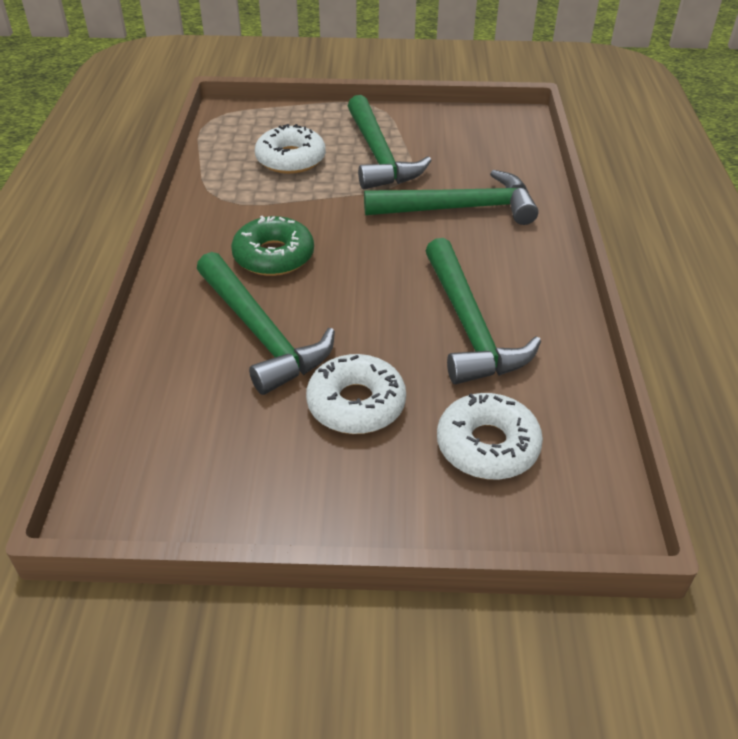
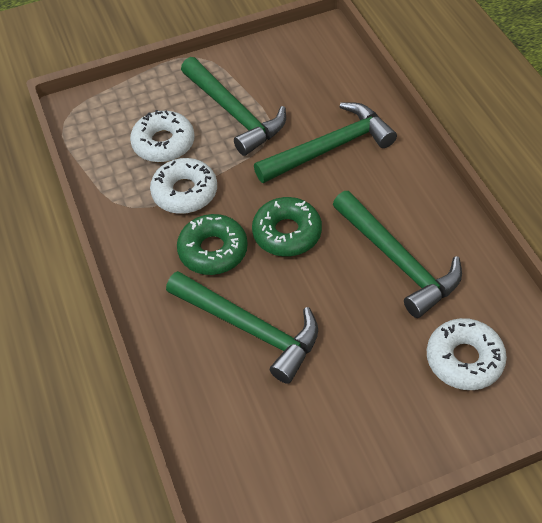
camera: 20 degrees left, 10 degrees up
white donut [306,354,406,434] -> white donut moved to [150,158,217,214]
none -> green donut [252,197,322,256]

